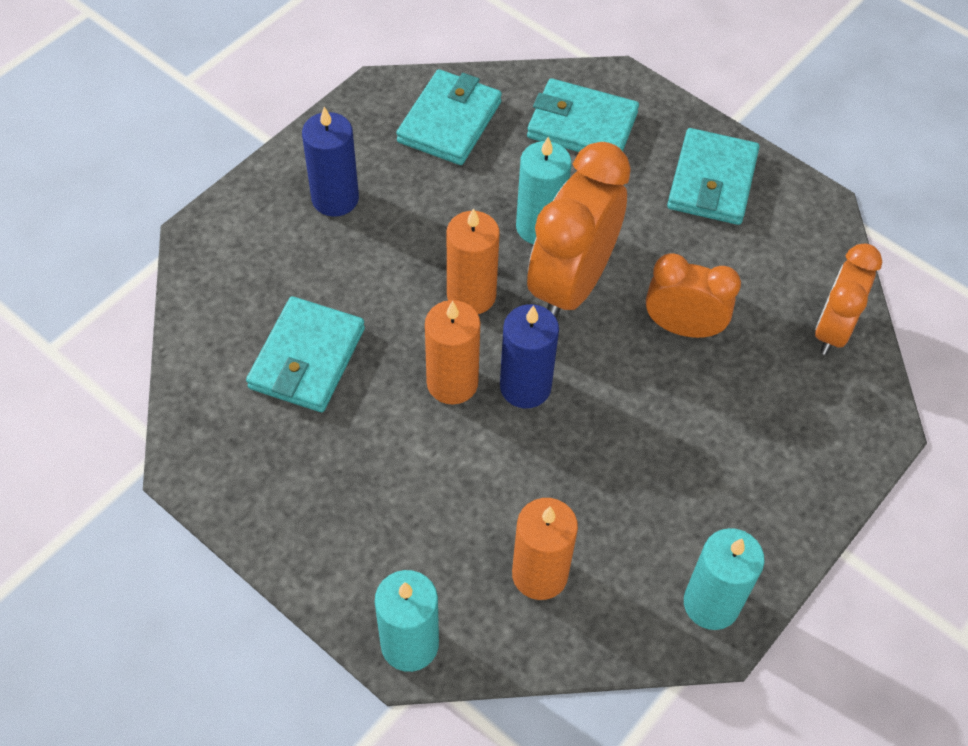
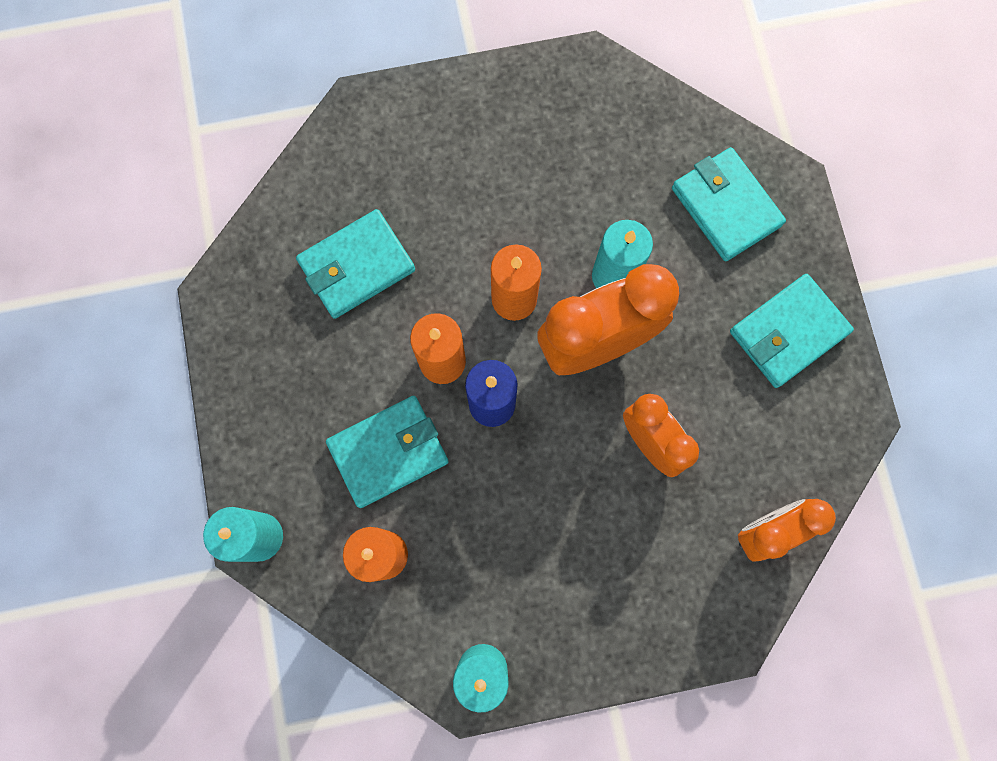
camera: 40 degrees right, 20 degrees up
blue candle [302,107,359,217] -> none
turquoise wallet [396,69,502,165] -> turquoise wallet moved to [326,396,449,508]

